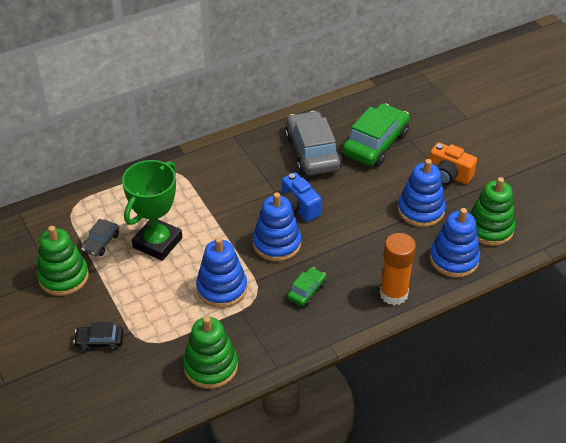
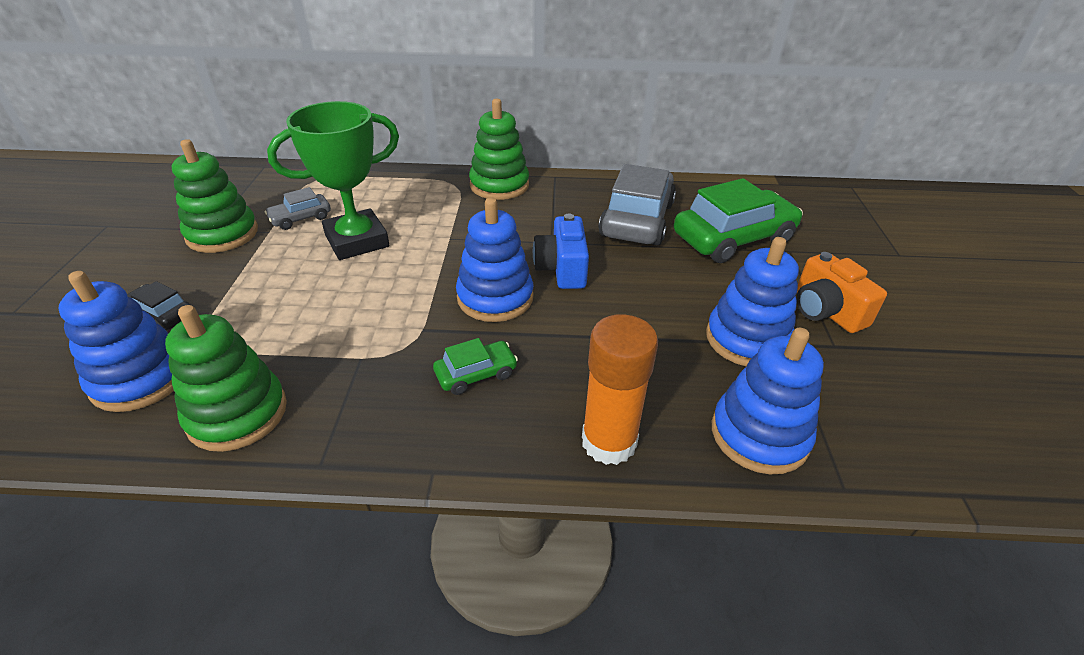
camera: 30 degrees right, 5 degrees down
blue stacking toy [196,237,247,308] -> blue stacking toy moved to [58,271,174,412]
green stacking toy [470,177,516,246] -> green stacking toy moved to [469,98,529,200]

